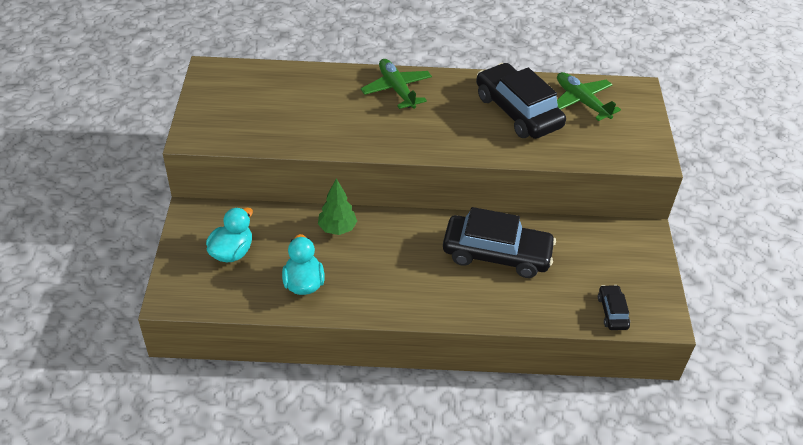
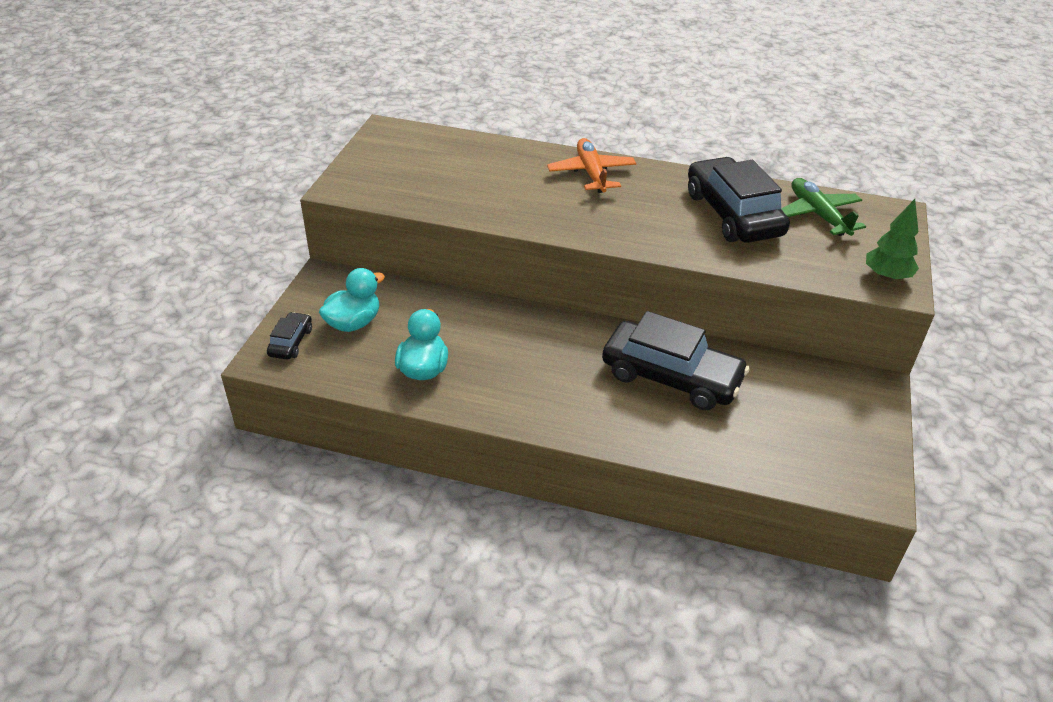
camera: 15 degrees right, 5 degrees down
green tree [318,178,357,235] -> green tree moved to [866,199,919,281]
green plane [361,59,432,109] -> orange plane [547,138,636,193]
black car [598,285,630,330] -> black car moved to [267,312,312,360]

